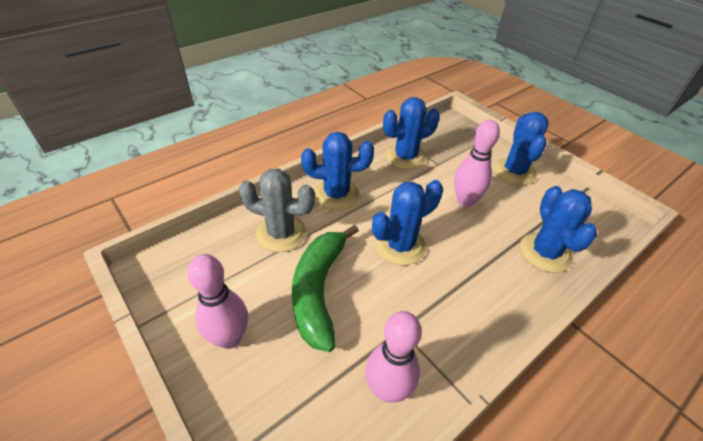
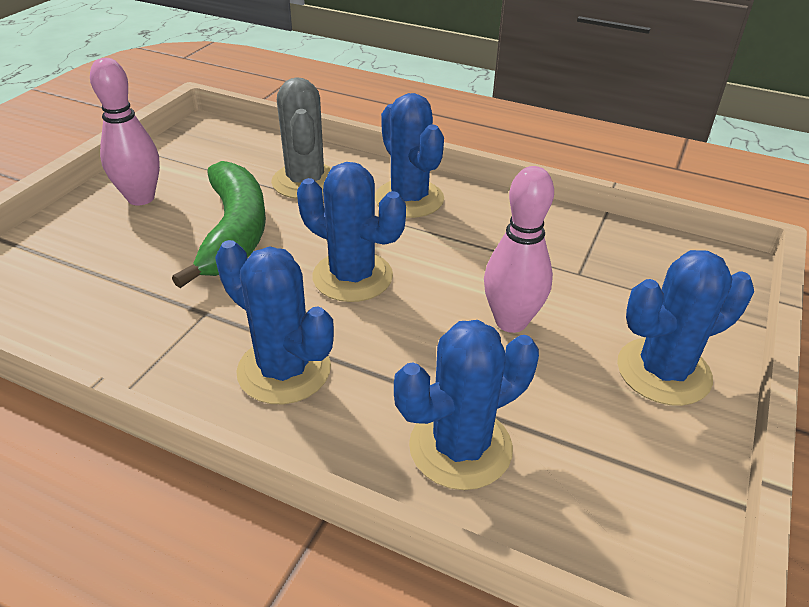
camera: 65 degrees right, 5 degrees down
green banana [292,225,359,352] -> green banana turned 105 degrees clockwise [172,161,266,288]
pink bowling pin [365,311,422,403] -> none
blue cactus [383,97,440,170] -> blue cactus moved to [215,240,334,404]

